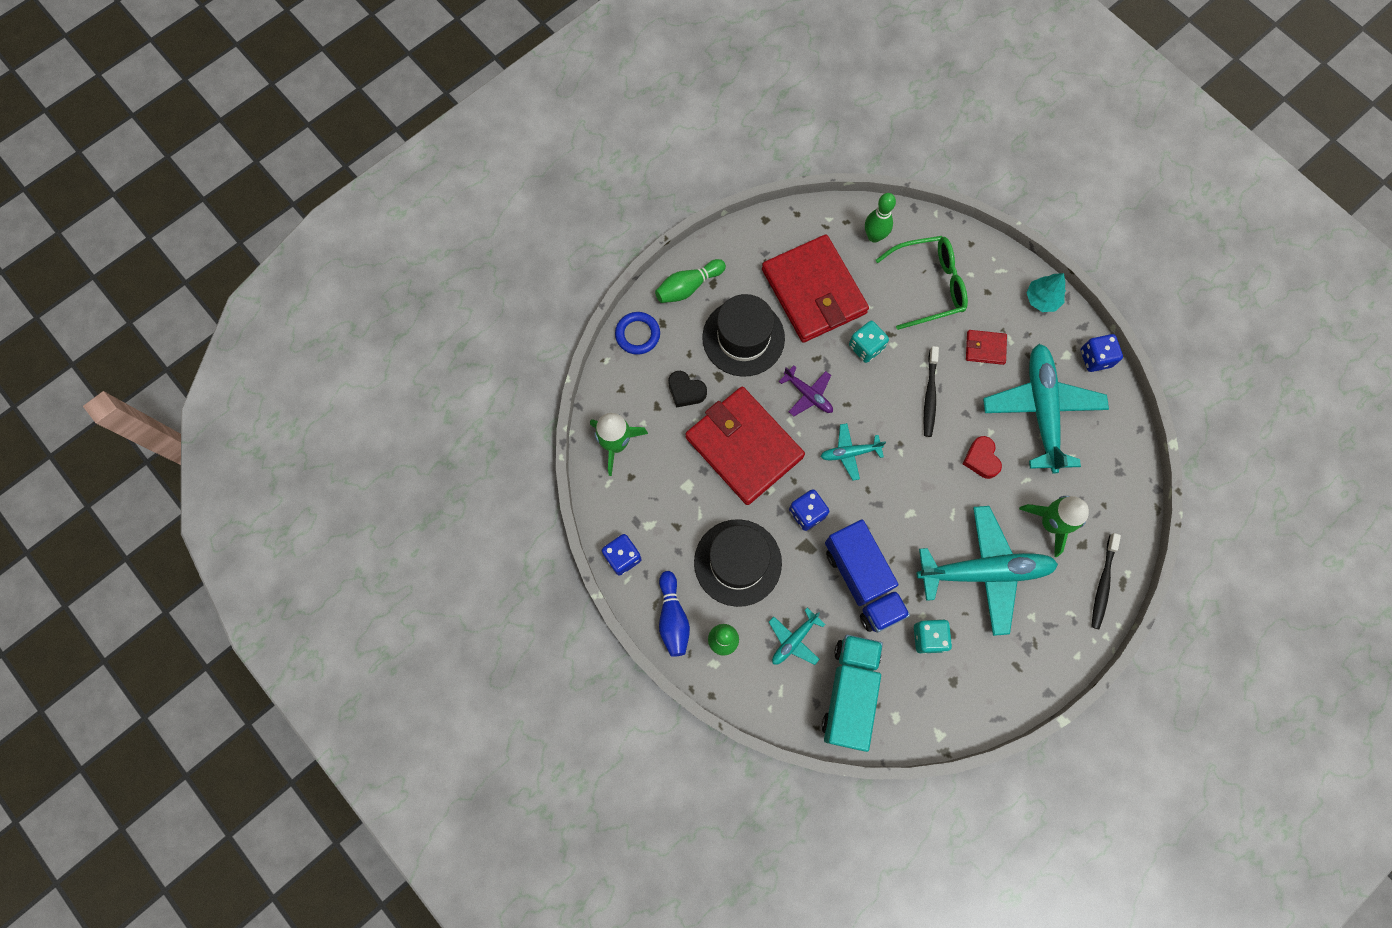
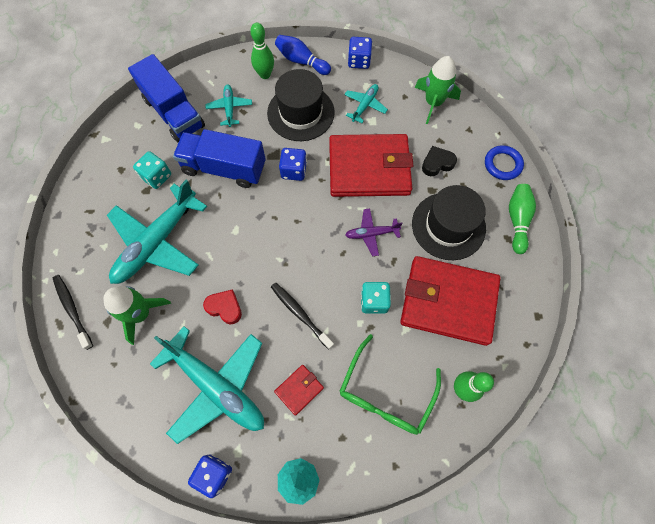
camera: 130 degrees right, 5 degrees down
turquoise plane [820,423,886,480] -> turquoise plane moved to [344,84,388,123]
turquoise truck [822,634,883,752] -> blue truck [128,54,205,142]

